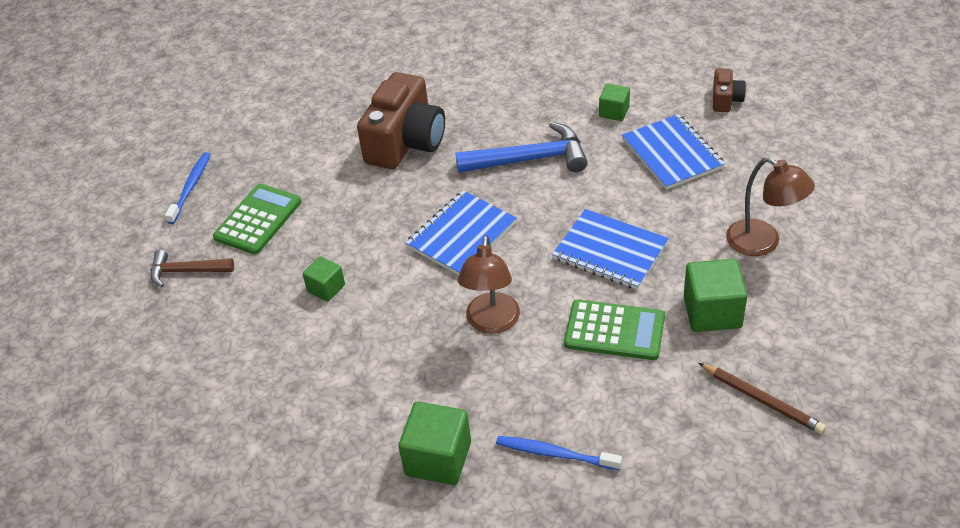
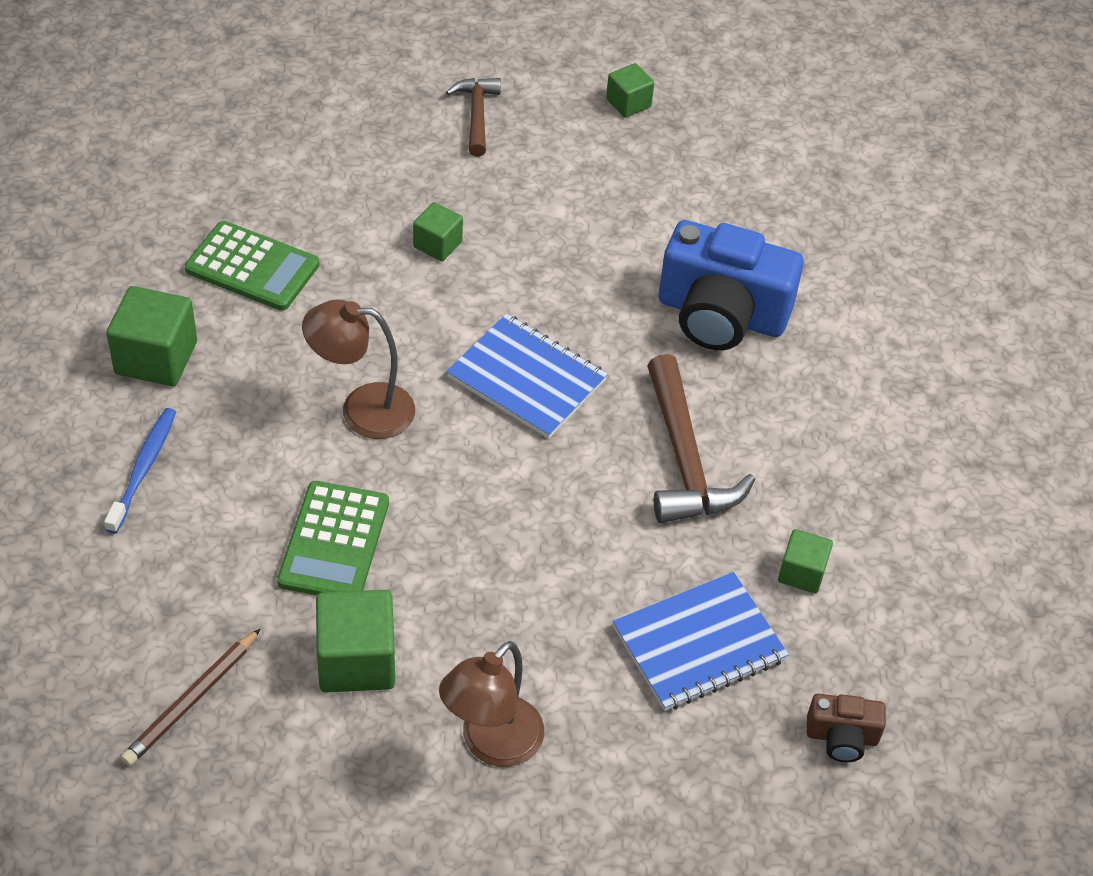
camera: 80 degrees right, 5 degrees up
blue toothbrush [165,152,211,224] -> green cube [606,63,654,117]
green calculator [213,184,301,254] -> green calculator moved to [185,221,319,311]
brown camera [357,72,445,169] -> blue camera [659,220,804,350]
blue hammer [455,122,588,173] -> brown hammer [647,354,756,523]
blue notebook [552,209,669,290] -> none

